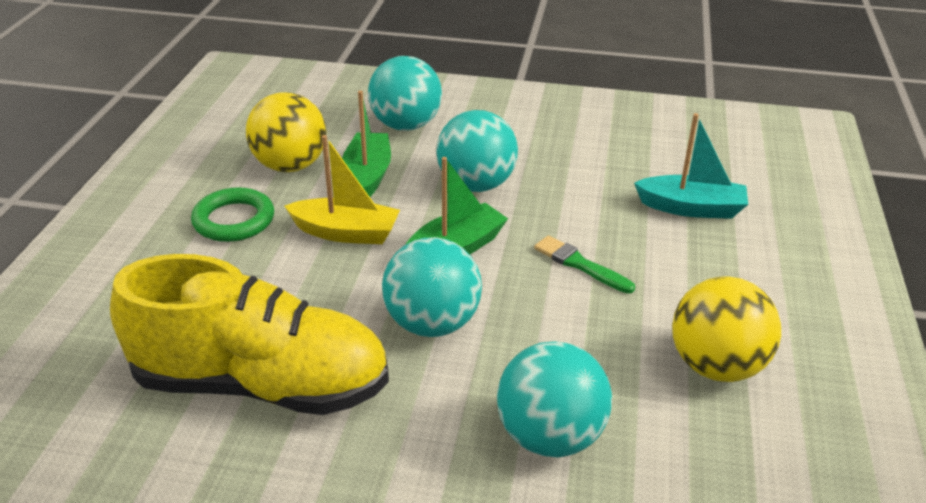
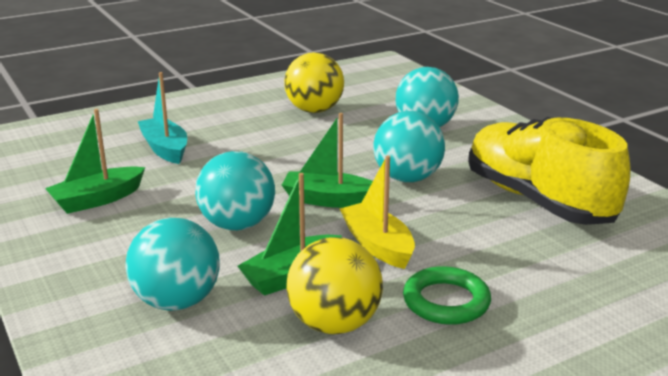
camera: 130 degrees left, 10 degrees down
green brush [534,235,635,293] -> none
none -> green boat [45,109,145,214]

